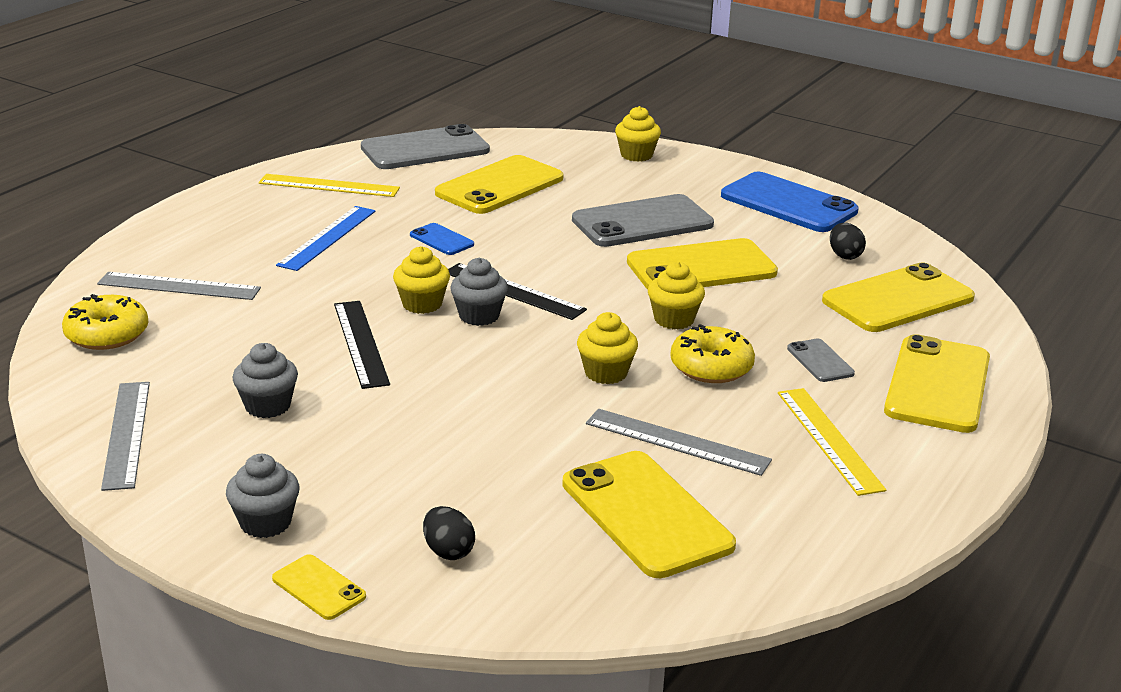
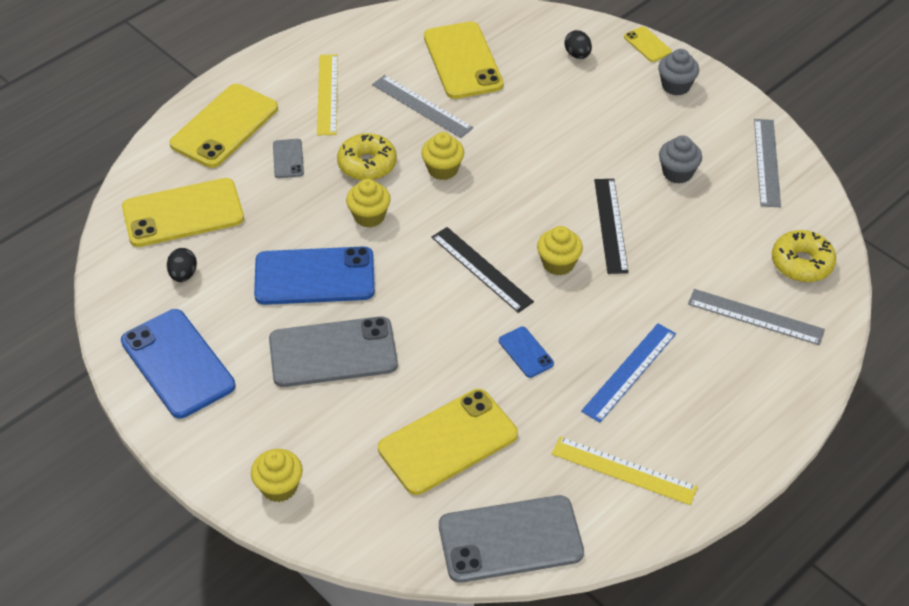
camera: 165 degrees left, 20 degrees up
grey cupcake [450,258,508,326] -> none
yellow phone [627,238,778,289] -> blue phone [254,247,375,305]

